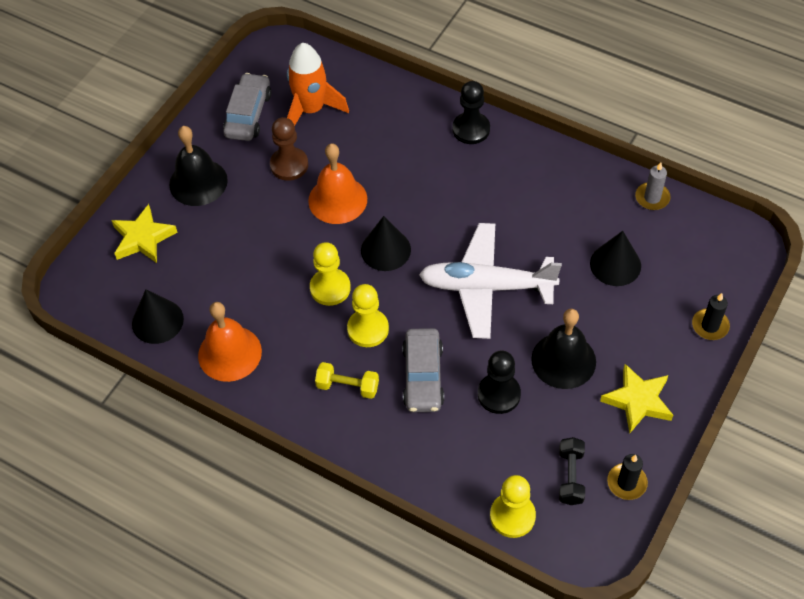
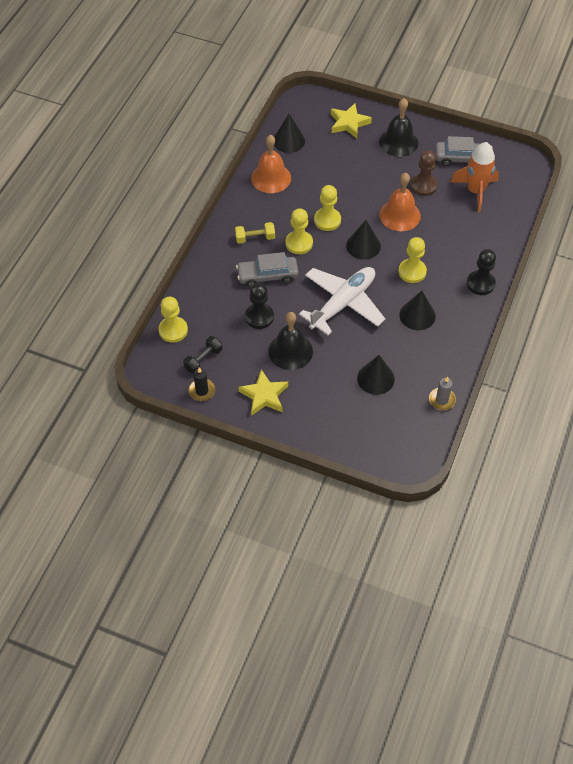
camera: 80 degrees right, 0 degrees up
yellow dumbbell [315,362,379,399] -> yellow dumbbell turned 75 degrees clockwise [235,222,275,244]
white plane [419,223,562,339] -> white plane turned 45 degrees clockwise [299,267,385,335]
black dumbbell [559,437,585,505] -> black dumbbell turned 45 degrees counterclockwise [183,336,222,374]
black candle [692,293,730,340] -> none
none -> yellow pawn [398,237,427,283]
none -> black cone [399,291,436,330]

